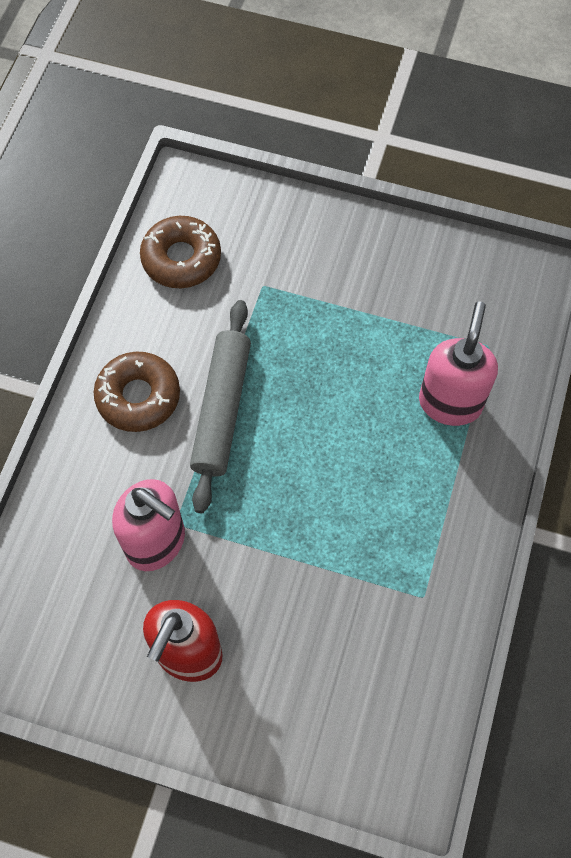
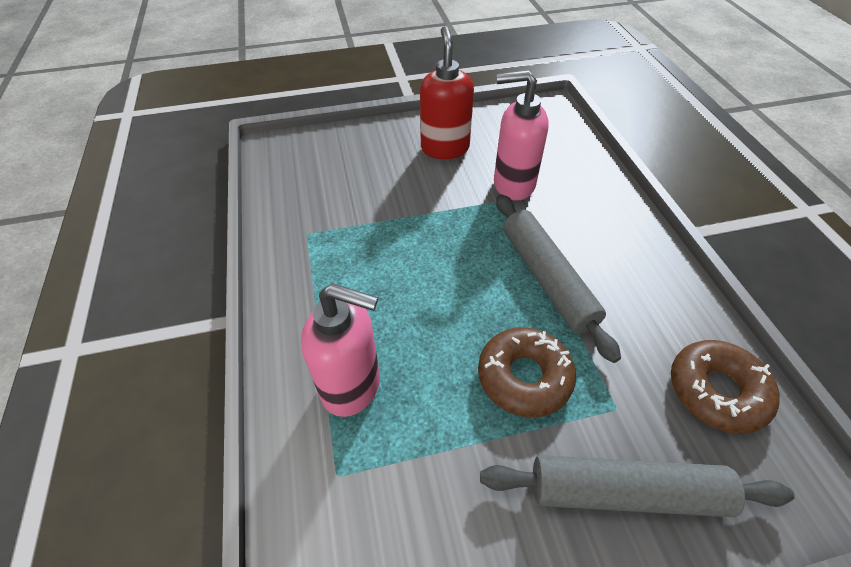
camera: 150 degrees right, 15 degrees down
brown donut [93,352,180,432] -> brown donut moved to [478,327,576,417]
pink soap dispenser [419,301,498,426] -> pink soap dispenser turned 60 degrees counterclockwise [301,284,380,417]
none -> grey rolling pin [480,455,795,517]

